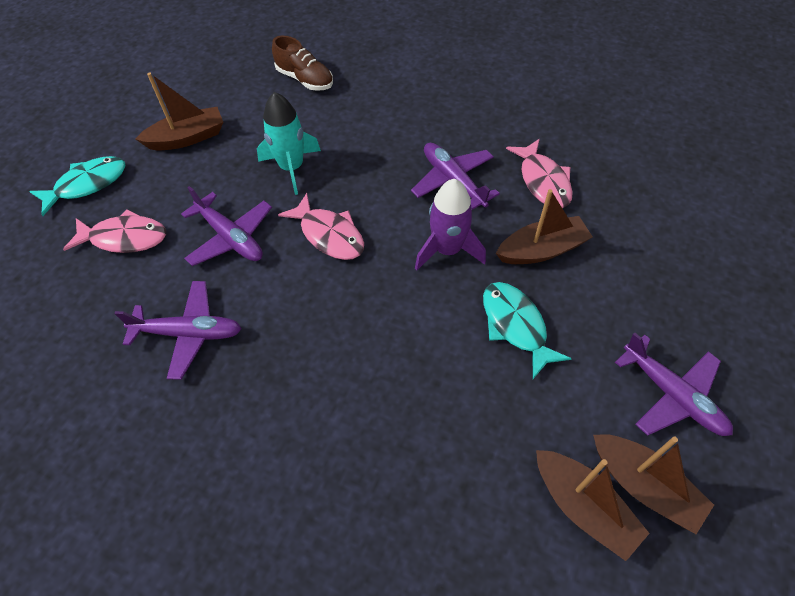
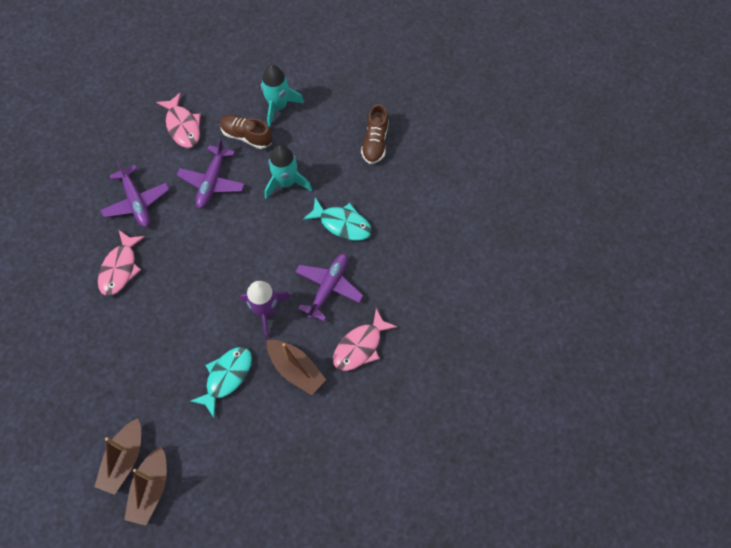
camera: 60 degrees right, 10 degrees up
turquoise fish [29,156,125,216] -> turquoise fish moved to [302,197,372,241]
brown boat [136,73,223,150] -> turquoise rocket [261,65,304,128]
pink fish [278,193,364,260] -> pink fish moved to [98,230,145,296]
purple plane [615,333,733,436] -> none
none -> brown shoe [220,115,272,149]

